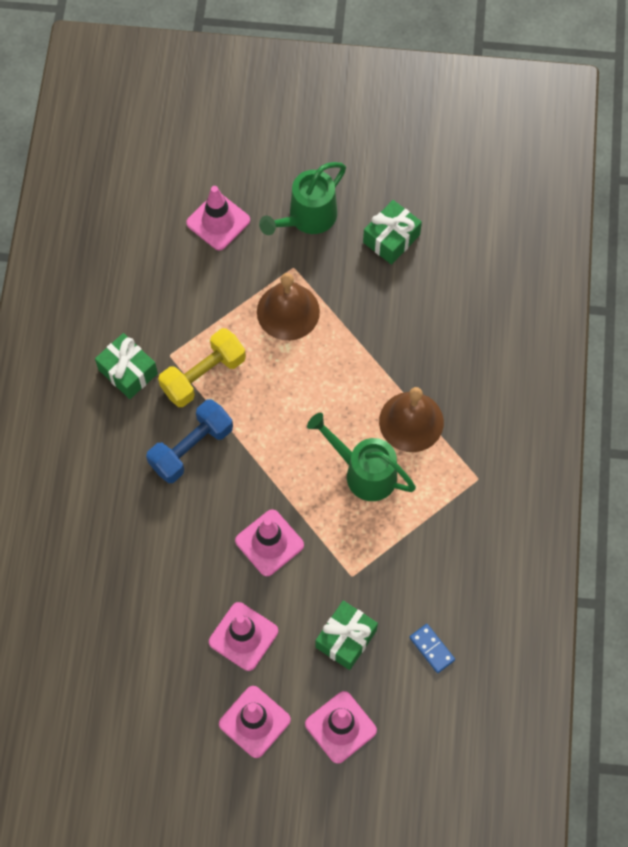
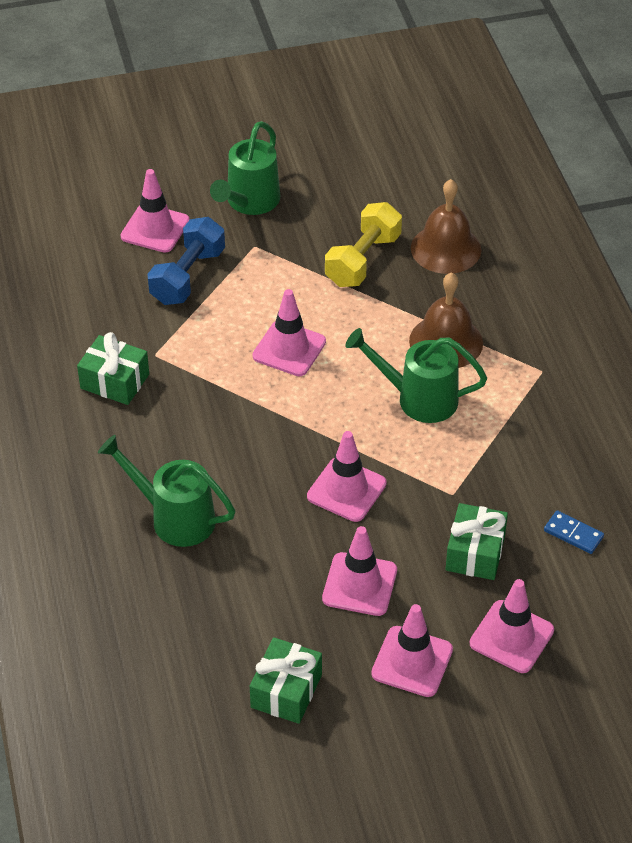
camera: 20 degrees left, 20 degrees down
blue dumbbell [146,399,233,483] -> blue dumbbell moved to [147,217,225,305]
yellow dumbbell [158,328,246,407] -> yellow dumbbell moved to [325,202,402,287]
brown bell [257,273,320,341] -> brown bell moved to [411,179,481,274]
green gift [363,200,422,265] -> green gift moved to [250,637,322,724]
none -> green watering can [98,435,235,547]
none -> pink traffic cone [252,289,326,376]

